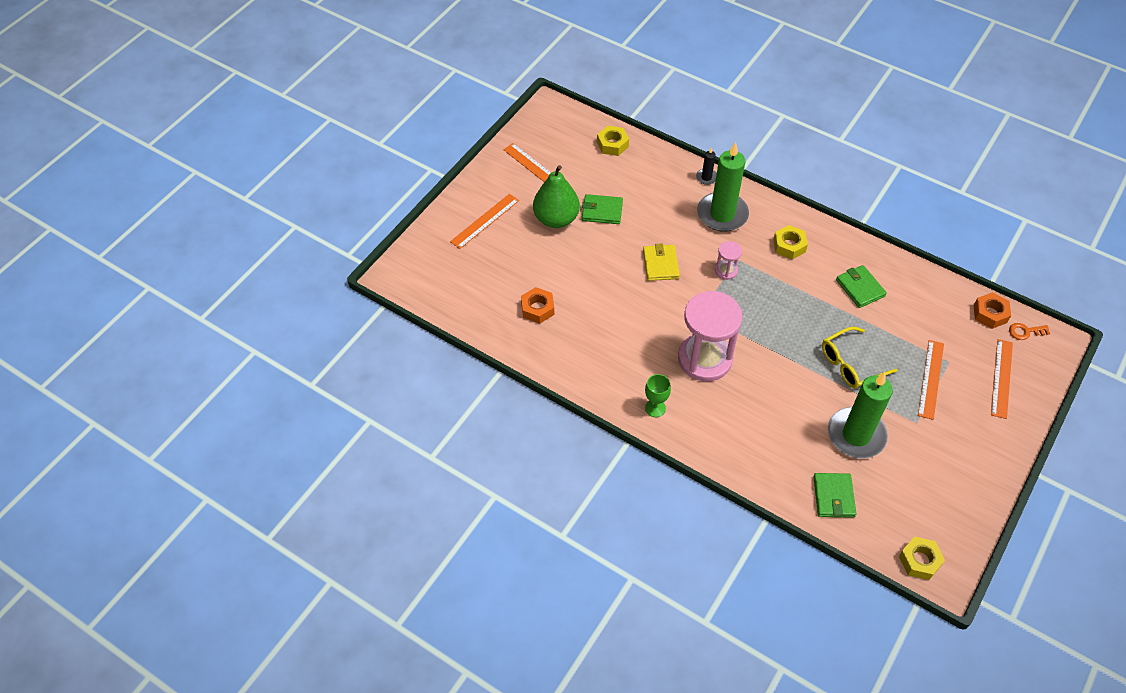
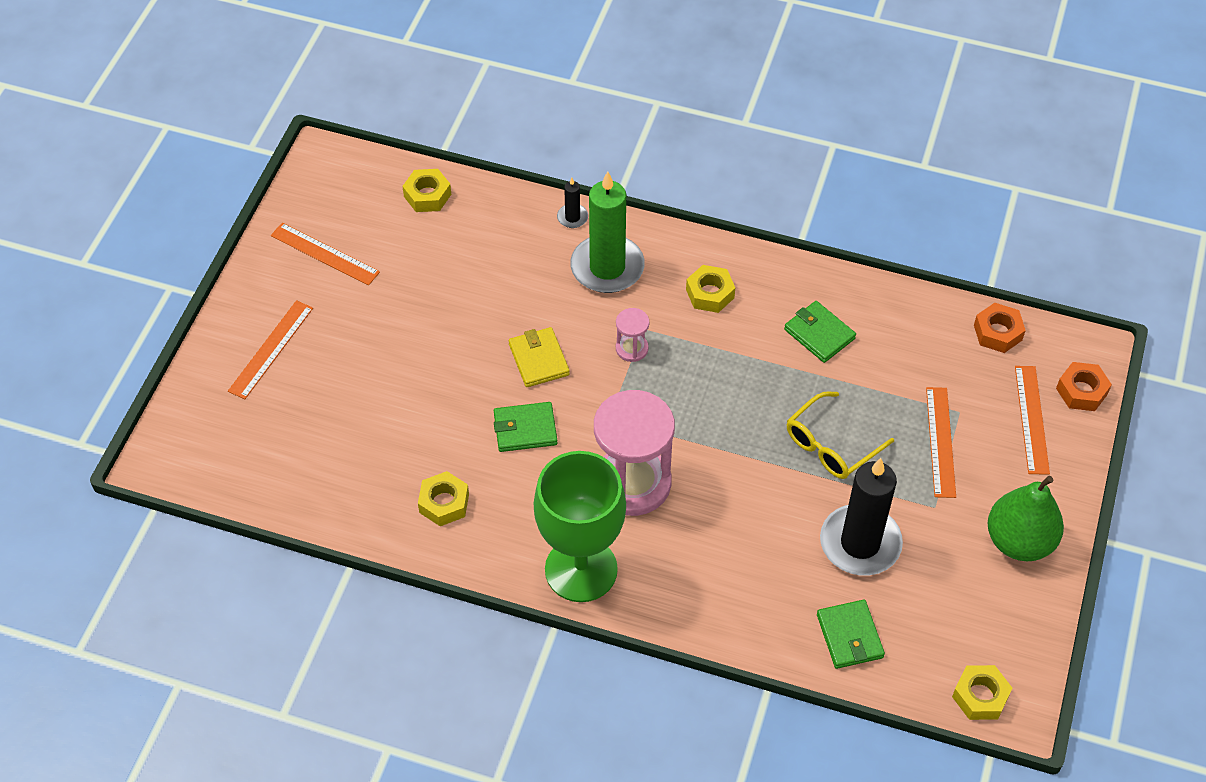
camera: 15 degrees left, 0 degrees up
orange nut [521,287,554,324] -> orange nut moved to [1056,362,1112,411]
green pear [533,165,580,228] -> green pear moved to [987,476,1064,561]
green wallet [582,194,623,224] -> green wallet moved to [494,402,558,452]
green goblet [645,374,671,417] -> green goblet [534,451,626,602], size x2.46
green candle [828,372,893,458] -> black candle [820,458,903,576]
orange key [1009,323,1050,340] -> none
none -> yellow nut [418,471,469,526]

